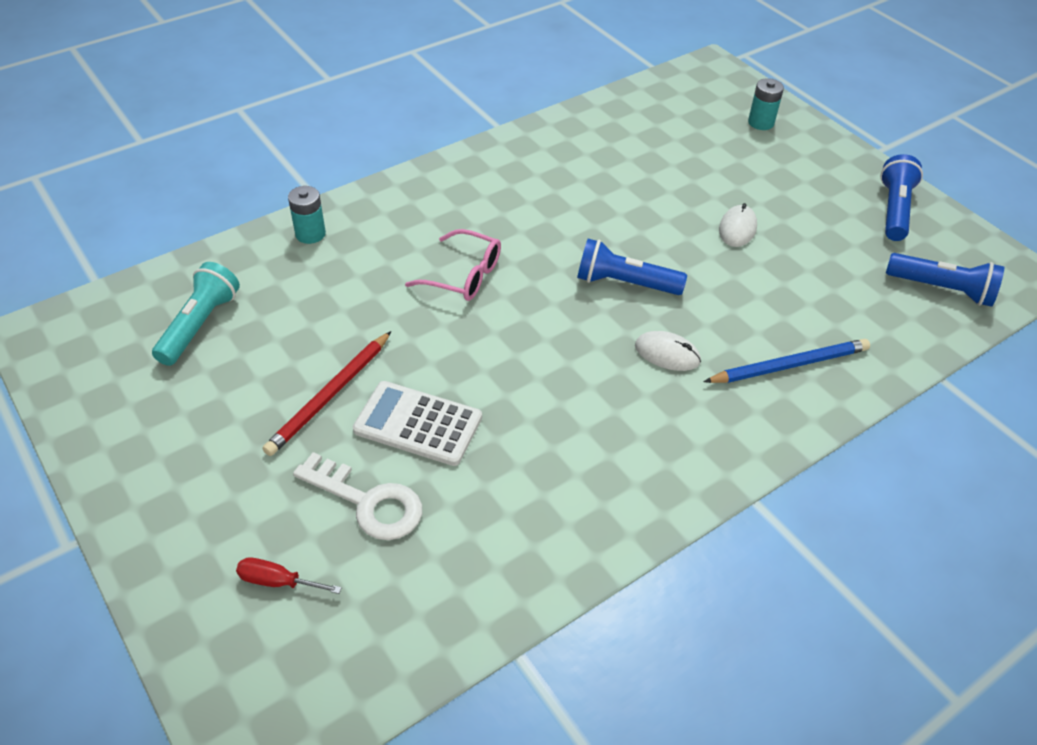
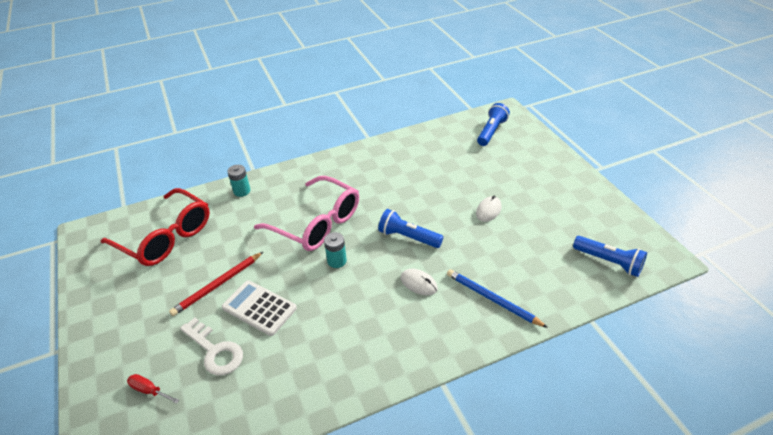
camera: 15 degrees right, 5 degrees down
turquoise flashlight [152,262,240,366] -> red glasses [100,188,210,266]
pink glasses [405,229,501,301] -> pink glasses [254,176,359,251], size x1.79
blue pencil [704,339,870,383] -> blue pencil turned 135 degrees counterclockwise [447,269,548,328]
turquoise battery [748,78,784,130] -> turquoise battery moved to [324,232,347,268]
blue flashlight [880,154,923,241] -> blue flashlight moved to [477,103,510,146]

